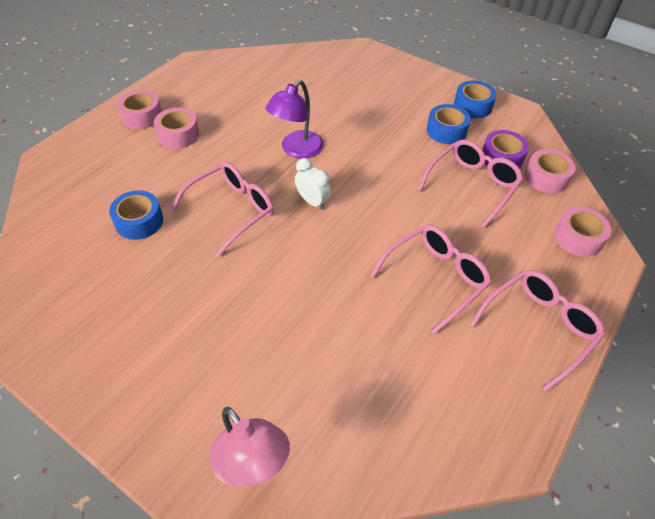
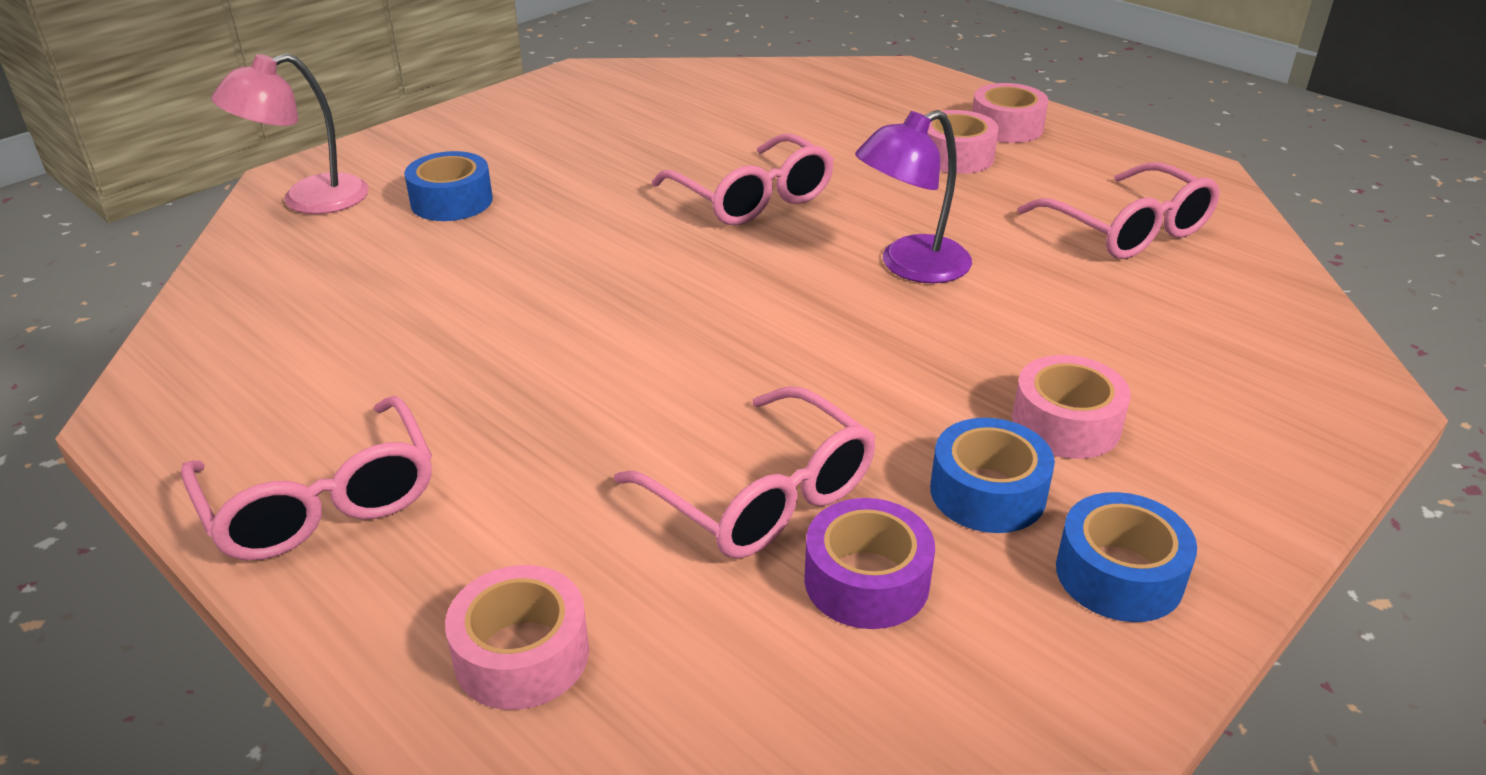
camera: 100 degrees right, 15 degrees down
blue tape [109,190,163,240] -> blue tape moved to [404,151,493,221]
purple lamp [265,80,324,159] -> purple lamp turned 75 degrees counterclockwise [855,110,972,283]
white clock [295,158,331,210] -> none
pink glasses [370,225,492,334] -> pink glasses moved to [1017,162,1220,259]
pink tape [525,149,576,193] -> pink tape moved to [1012,355,1131,459]

